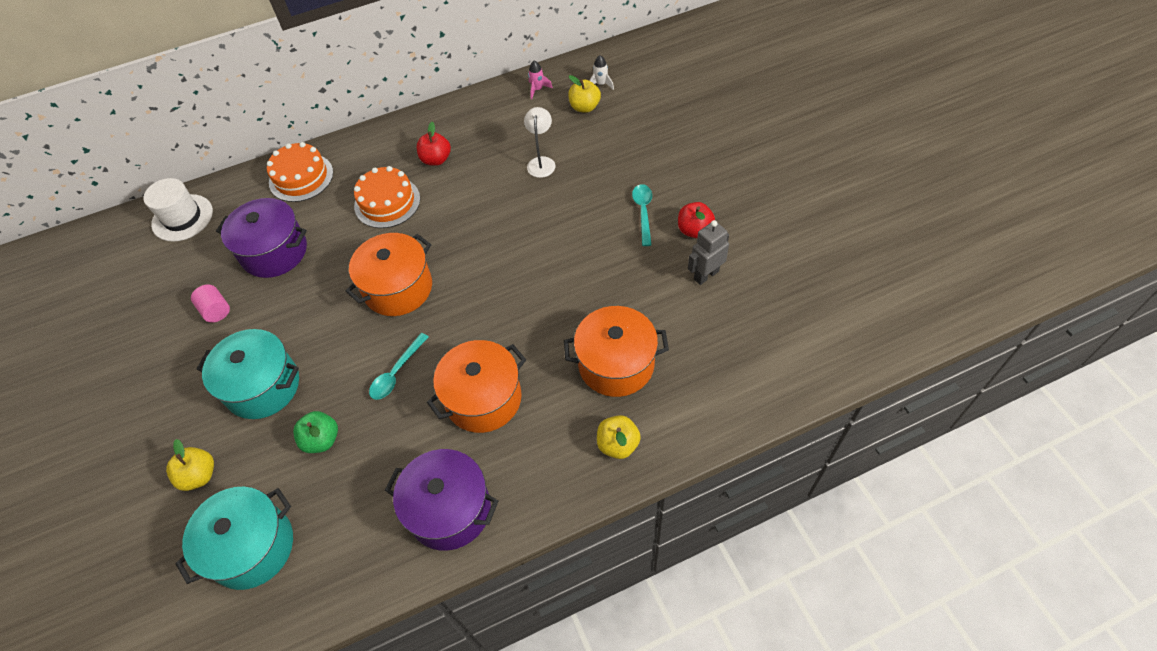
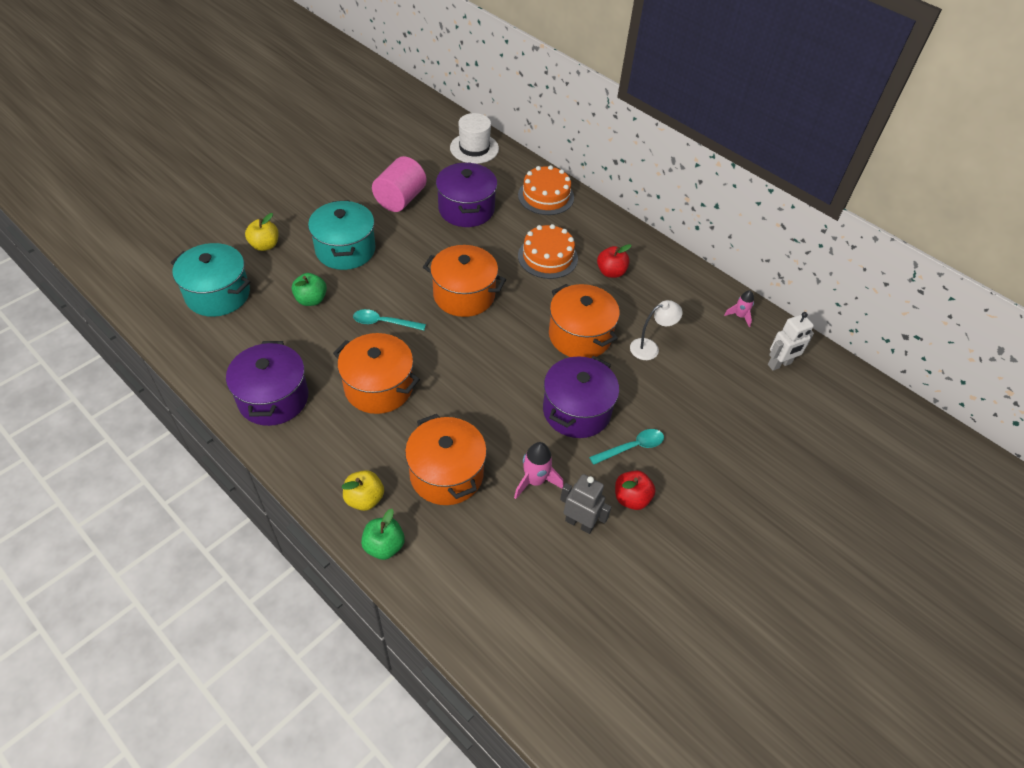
camera: 60 degrees right, 5 degrees down
pink cylinder [191,284,230,323] -> pink cylinder [372,156,427,212], size x1.81
yellow apple [568,75,601,113] -> none
white rocket [589,55,614,90] -> white robot [768,312,814,371]
none -> green apple [361,509,405,560]
none -> pink rocket [514,442,564,499]
none -> purple pot [543,356,619,438]
none -> orange pot [549,284,620,358]

